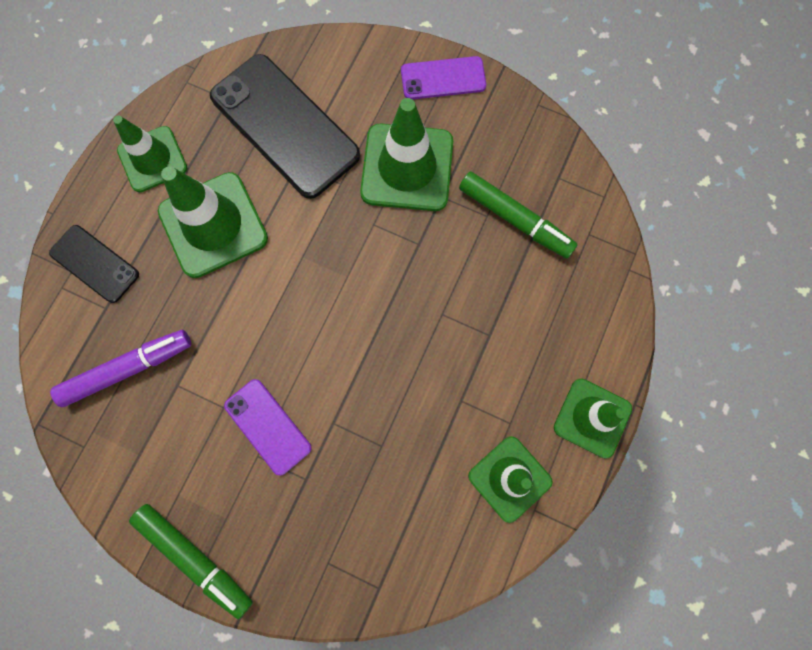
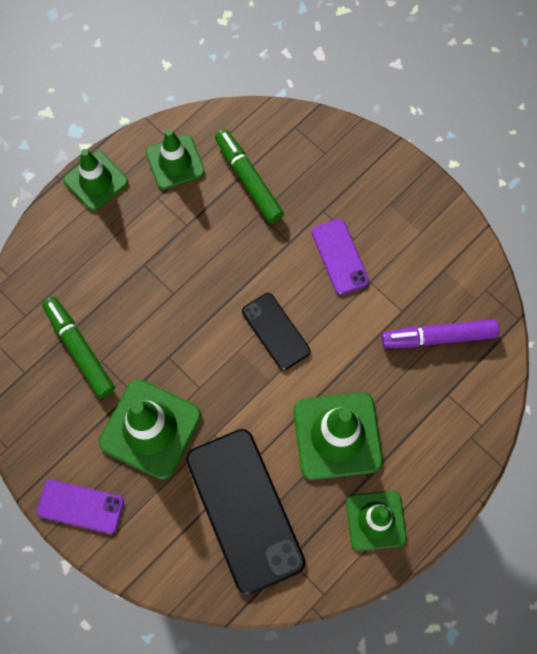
camera: 160 degrees left, 5 degrees down
black phone [49,225,139,303] -> black phone moved to [242,293,311,370]
green marker [129,504,253,619] -> green marker moved to [215,129,284,223]

